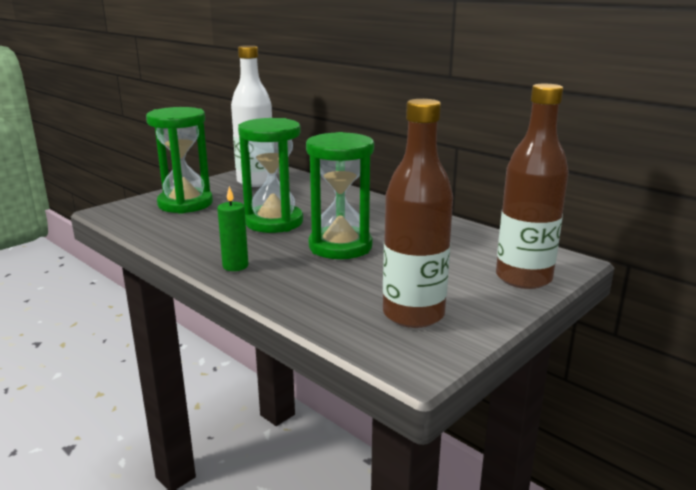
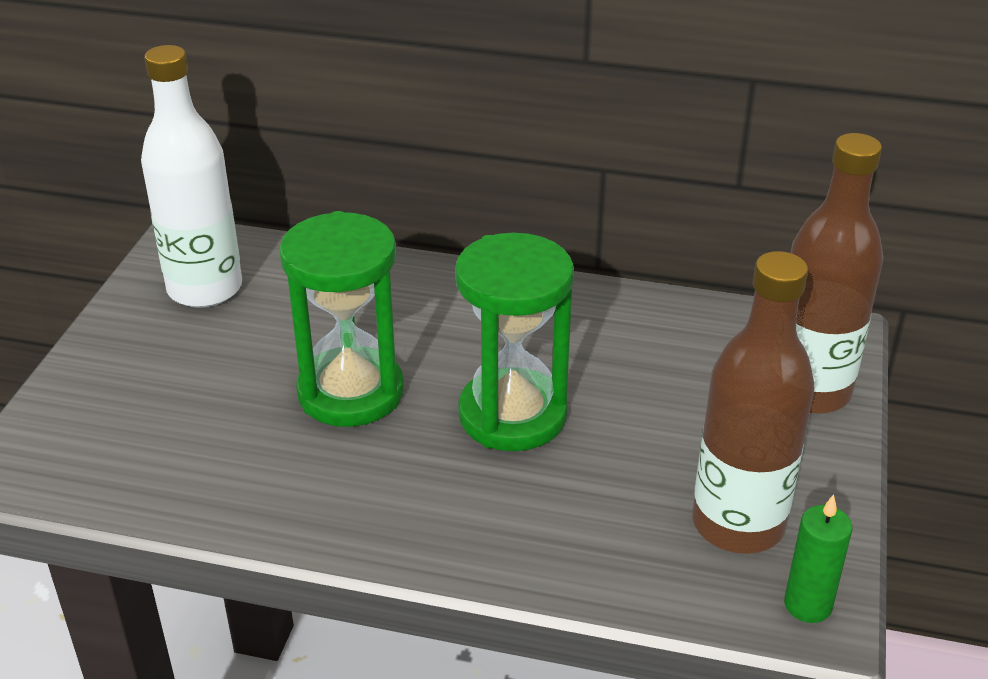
camera: 30 degrees left, 15 degrees up
green hourglass [146,107,213,214] -> none
green candle [217,186,248,271] -> green candle moved to [784,494,852,623]

